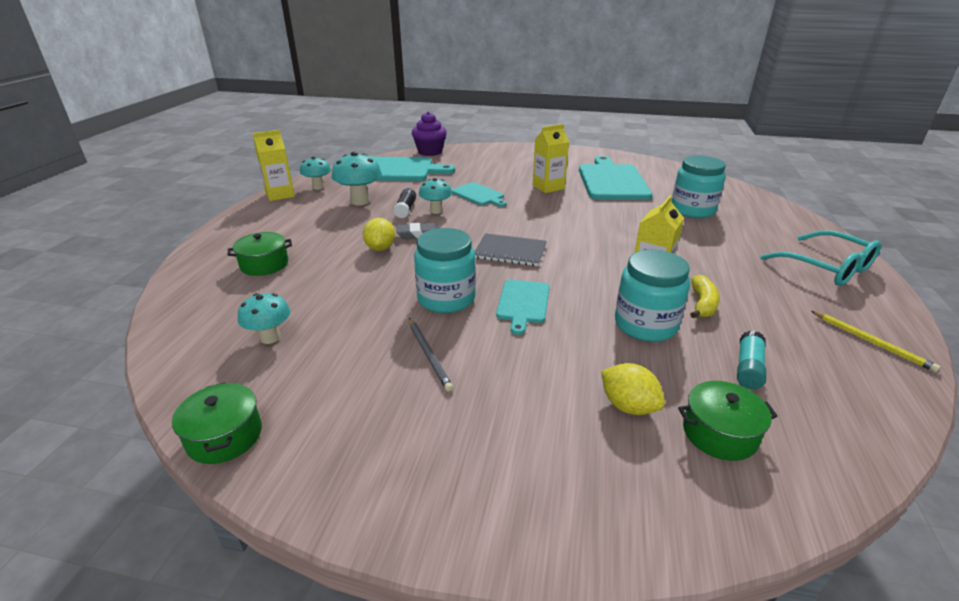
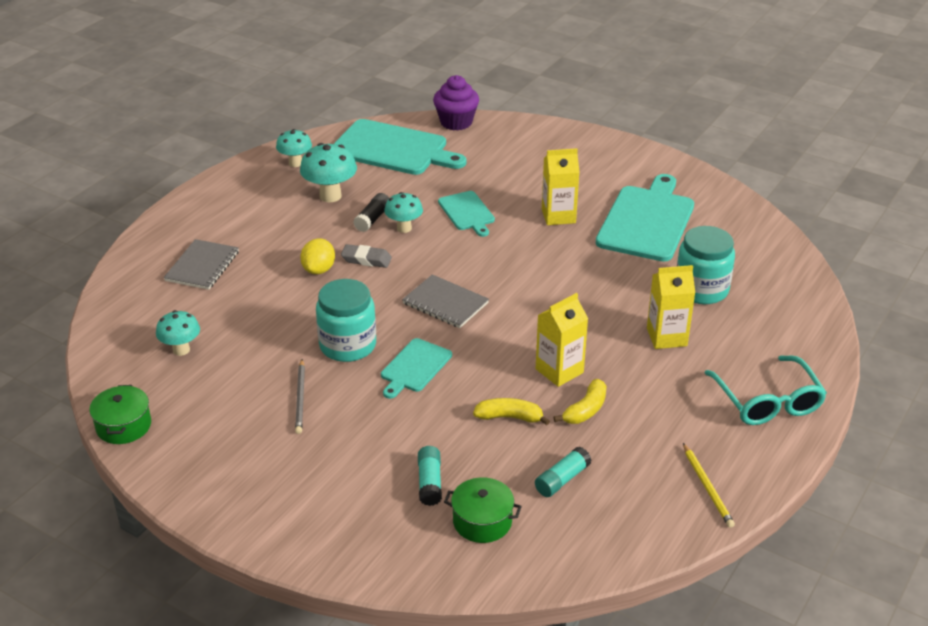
camera: 20 degrees right, 5 degrees up
green pot [228,232,292,276] -> grey notebook [164,239,239,290]
yellow carton [253,130,295,201] -> yellow carton moved to [647,265,695,349]
yellow lemon [601,363,665,415] -> turquoise glue stick [418,446,442,506]
turquoise jar [615,250,690,342] -> yellow banana [473,398,550,425]

